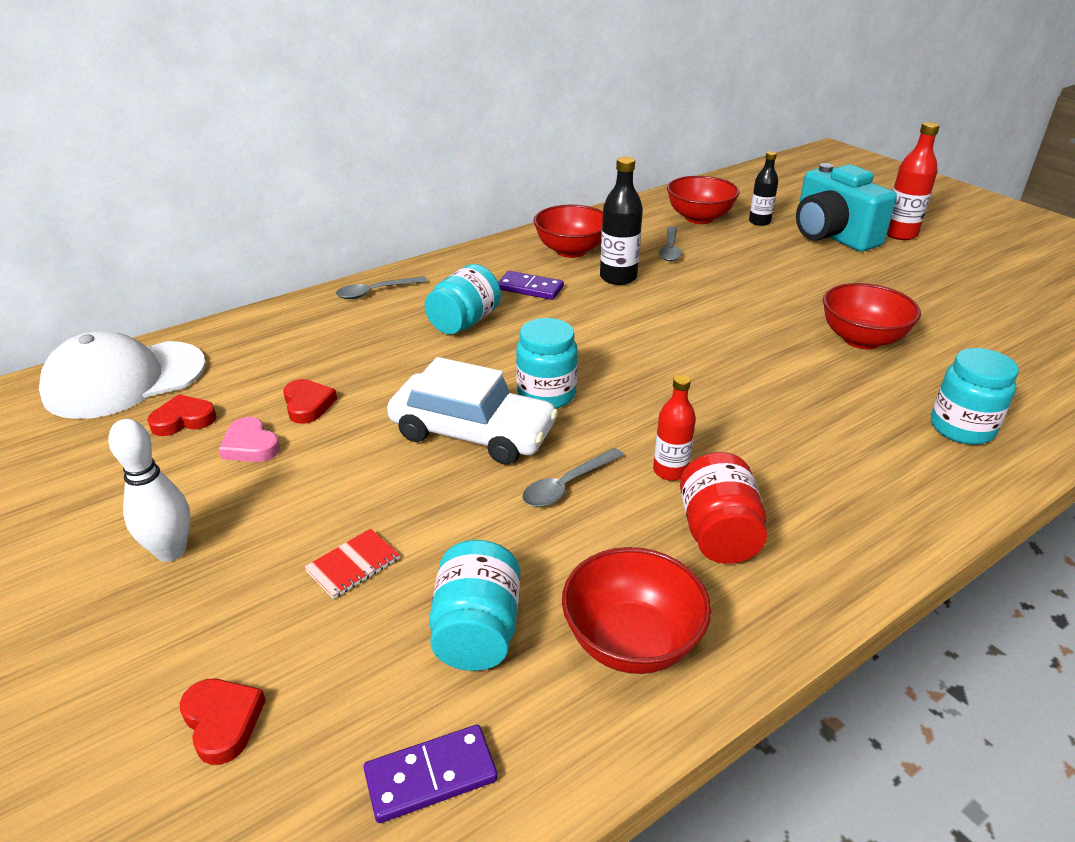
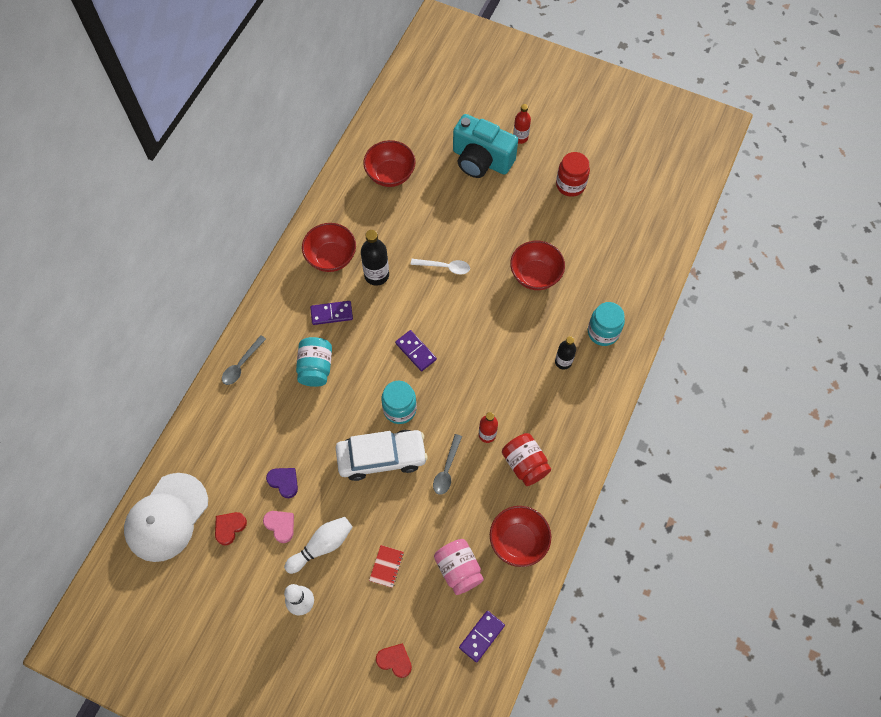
camera: 30 degrees left, 30 degrees up
pink heart [219,417,280,462] -> pink heart turned 150 degrees counterclockwise [263,511,294,543]
red heart [283,379,337,424] -> purple heart [266,468,298,498]
turquoise jar [429,540,520,671] -> pink jar [434,539,484,595]
grey spoon [659,226,682,261] -> none
black bottle [749,151,778,226] -> black bottle moved to [555,336,576,370]
red bottle [887,122,940,240] -> red bottle [513,104,531,144], size x0.66
none -> white bowling pin [284,517,353,574]
none -> purple domino [395,330,437,371]
none -> white spoon [411,259,470,274]
none -> red jar [556,152,590,197]

